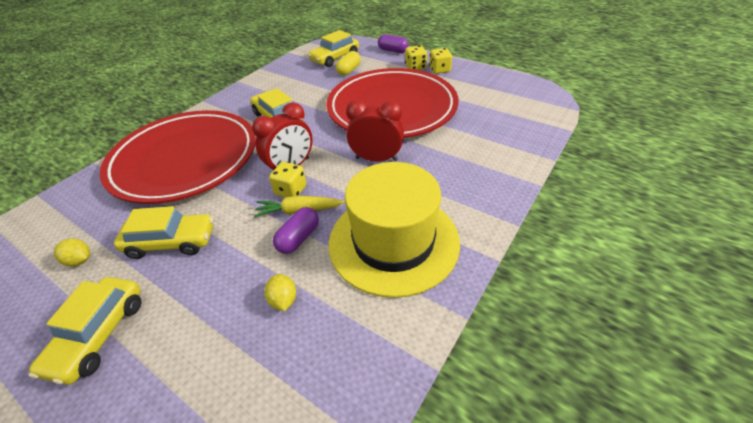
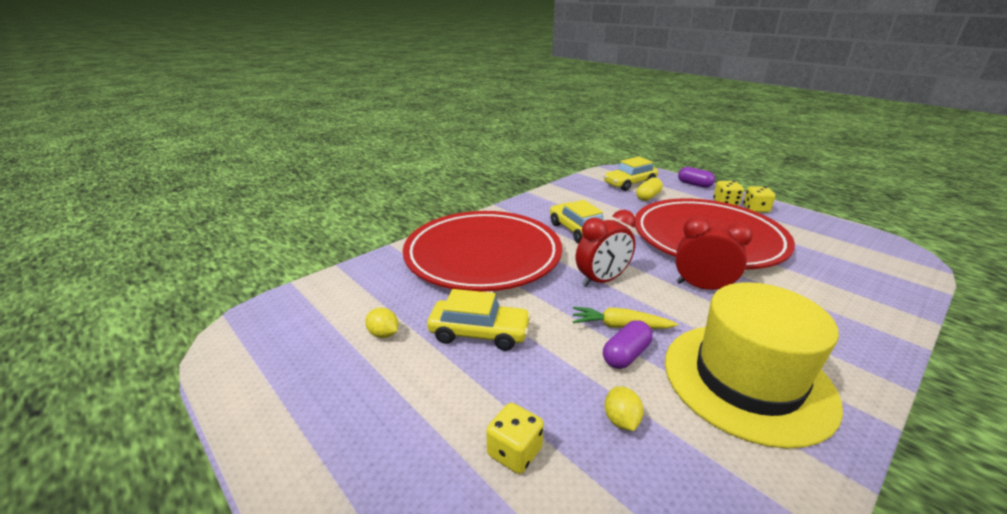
camera: 10 degrees right, 15 degrees down
yellow car [28,277,141,385] -> none
yellow dice [269,162,307,198] -> yellow dice moved to [486,403,544,474]

